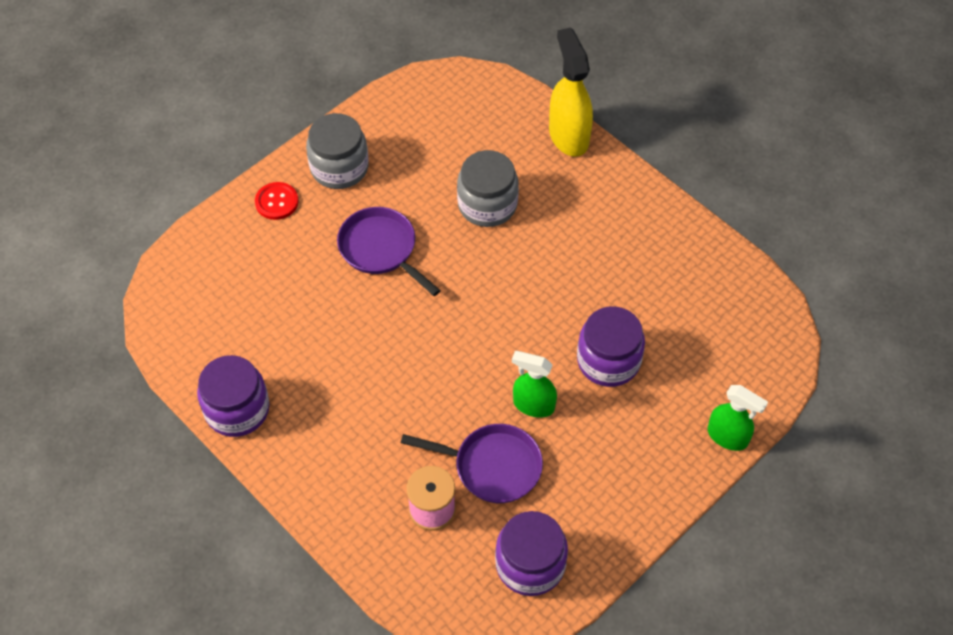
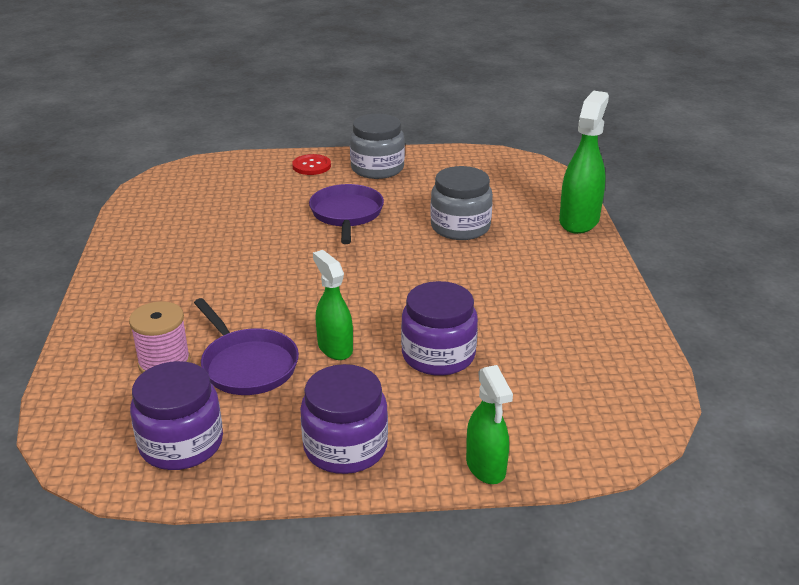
camera: 40 degrees right, 25 degrees down
purple jar [197,355,270,437] -> purple jar moved to [300,364,388,474]
yellow spray bottle [549,27,593,157] -> green spray bottle [559,90,609,234]

